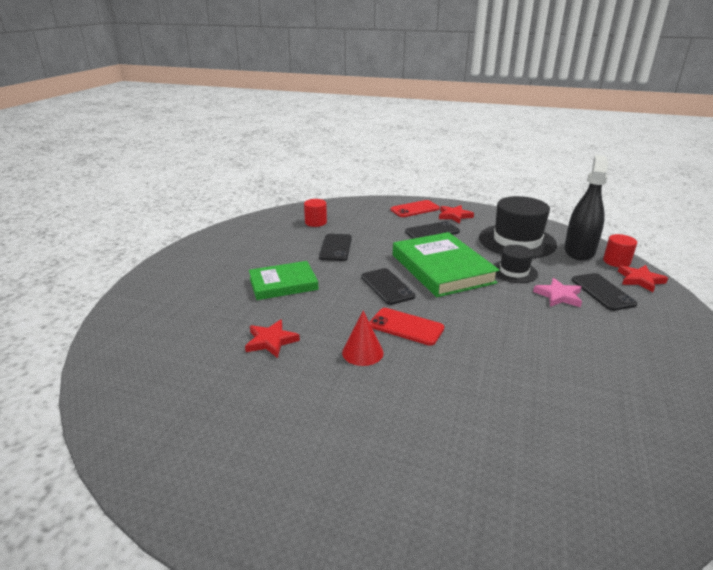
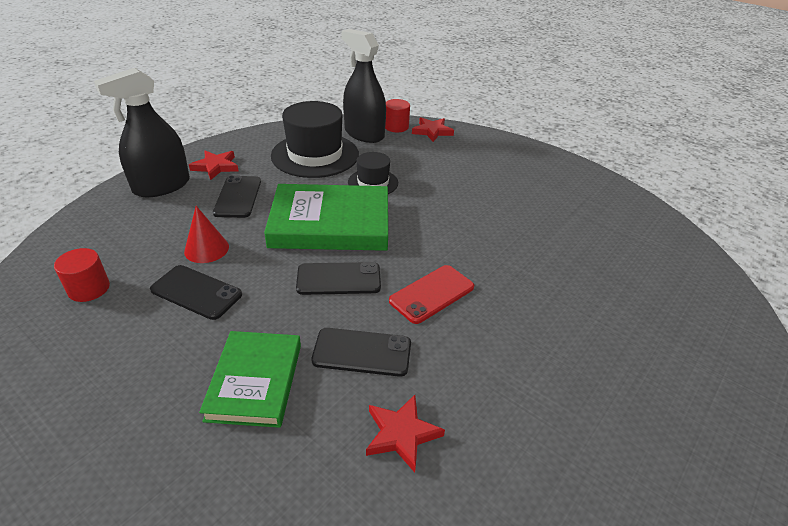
camera: 70 degrees left, 10 degrees up
red cone [342,311,384,366] -> red cone moved to [184,206,229,263]
red phone [390,200,440,217] -> black spray bottle [94,68,190,197]
pink star [533,278,582,307] -> none
black phone [572,273,637,311] -> black phone moved to [311,328,411,377]

